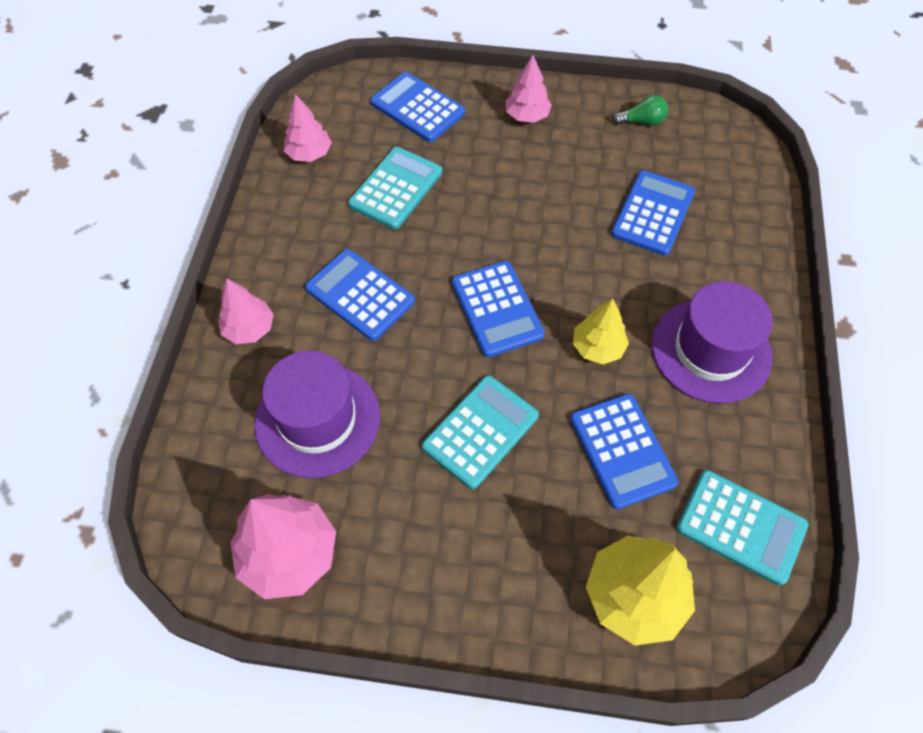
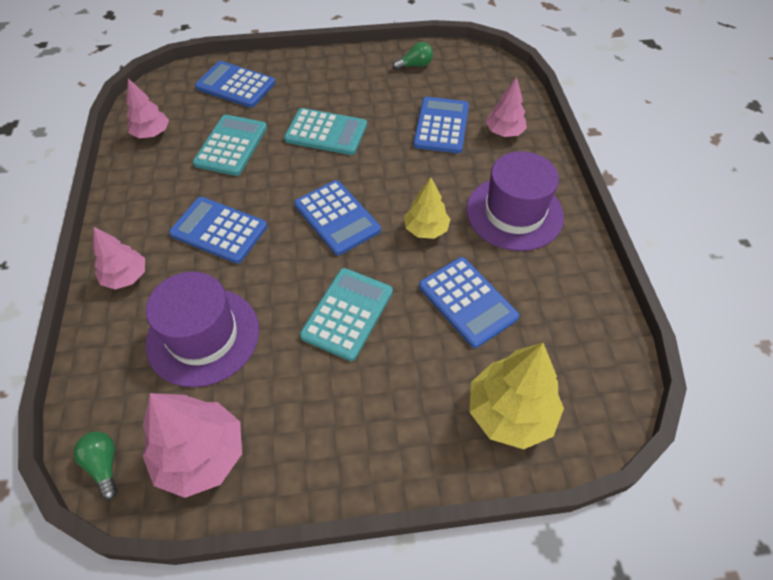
camera: 15 degrees left, 5 degrees down
pink tree [505,55,552,123] -> pink tree moved to [486,77,527,137]
turquoise calculator [676,470,809,586] -> turquoise calculator moved to [284,108,367,155]
none -> green light bulb [74,432,118,500]

